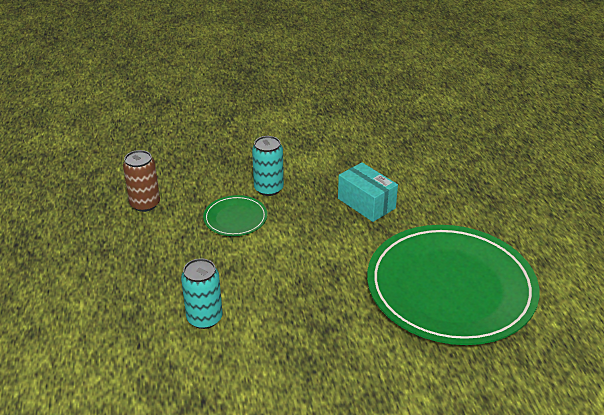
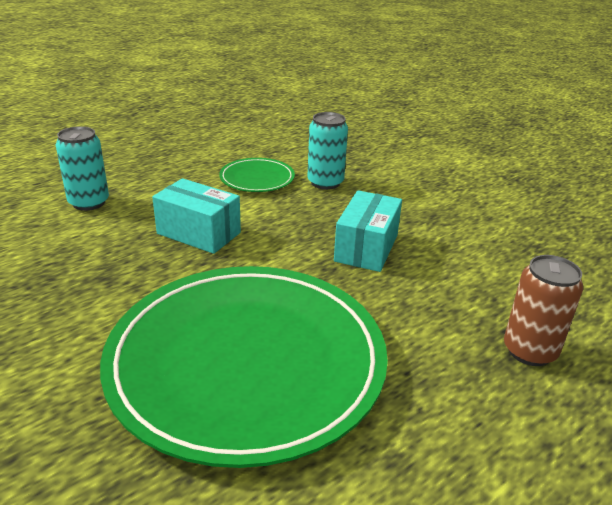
camera: 60 degrees right, 5 degrees down
brown can [123,150,160,212] -> brown can moved to [504,255,583,366]
none -> turquoise box [152,178,241,254]

